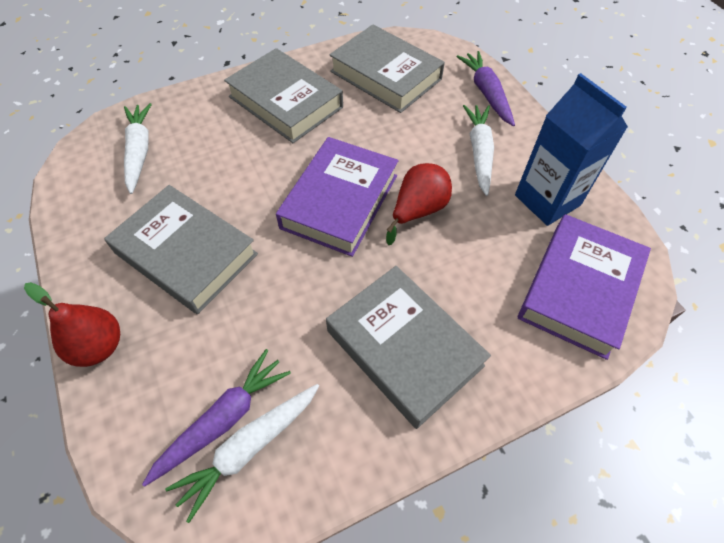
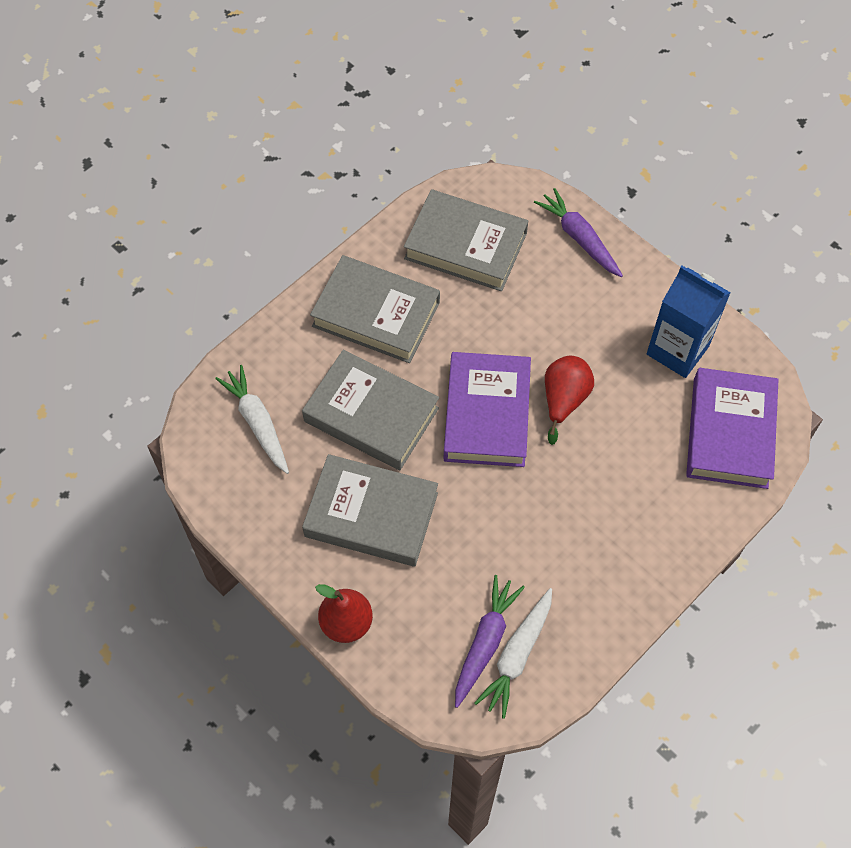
camera: 20 degrees left, 5 degrees up
grey book [326,266,491,429] -> grey book moved to [302,350,439,470]
white carrot [463,105,494,196] -> none

